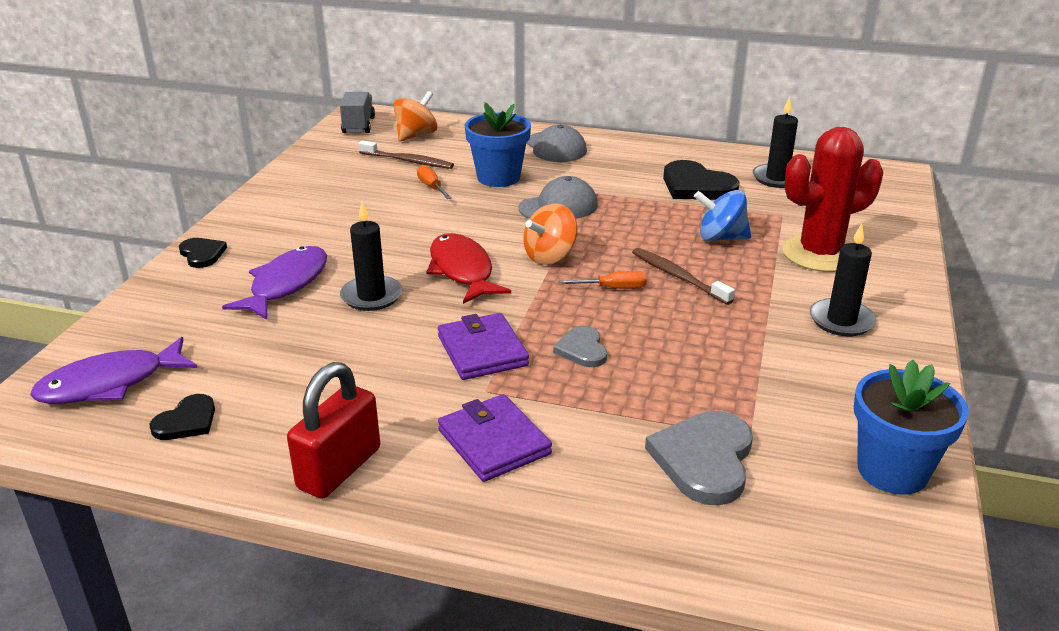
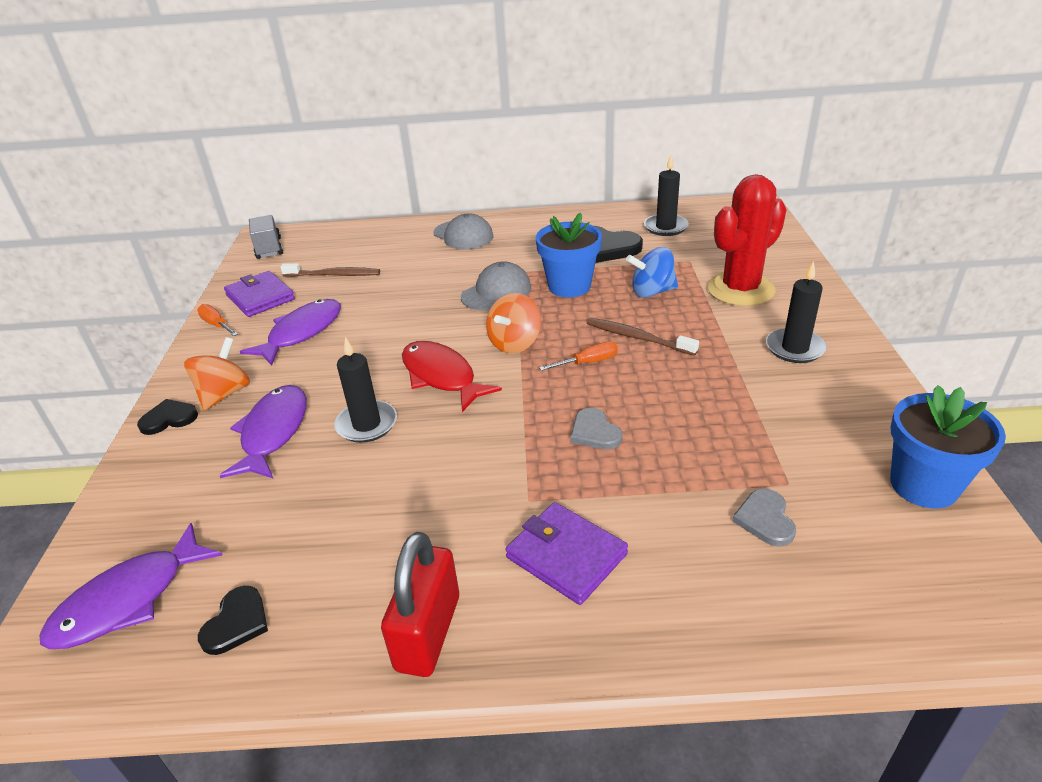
camera: 15 degrees left, 5 degrees up
black heart [179,238,227,268] -> black heart turned 60 degrees counterclockwise [137,399,198,435]
orange spinning top [393,91,437,141] -> orange spinning top moved to [184,337,250,410]
orange screwdriver [417,165,452,199] -> orange screwdriver moved to [197,304,238,336]
purple wallet [438,313,529,380] -> purple wallet moved to [224,271,295,317]
blue flower pot [465,102,531,187] -> blue flower pot moved to [536,212,602,297]
grey heart [645,411,753,505] -> grey heart [732,489,796,547], size x0.57
none -> purple fish [240,299,341,365]

